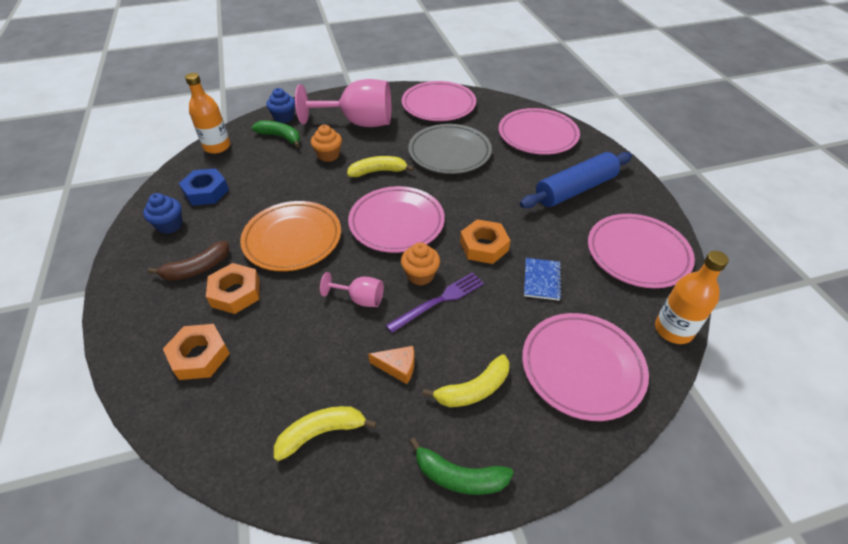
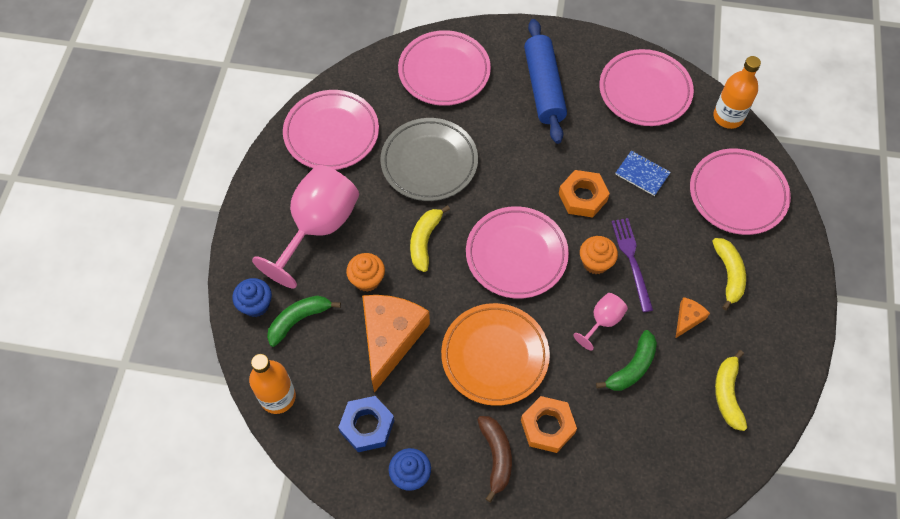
camera: 65 degrees left, 15 degrees up
orange nut [163,324,230,380] -> none
green banana [409,438,514,495] -> green banana moved to [596,330,657,391]
none -> orange cheese [362,295,430,393]

